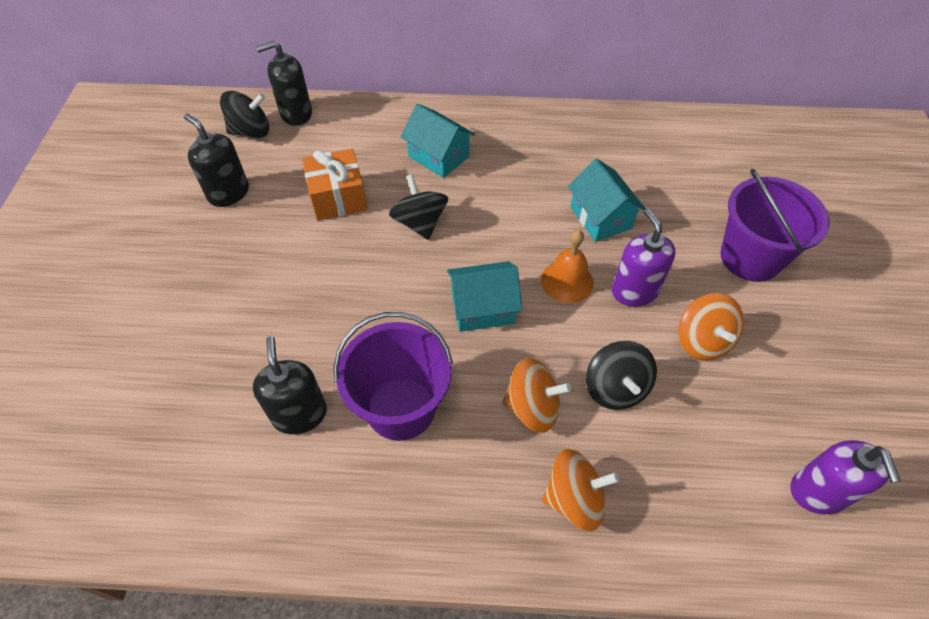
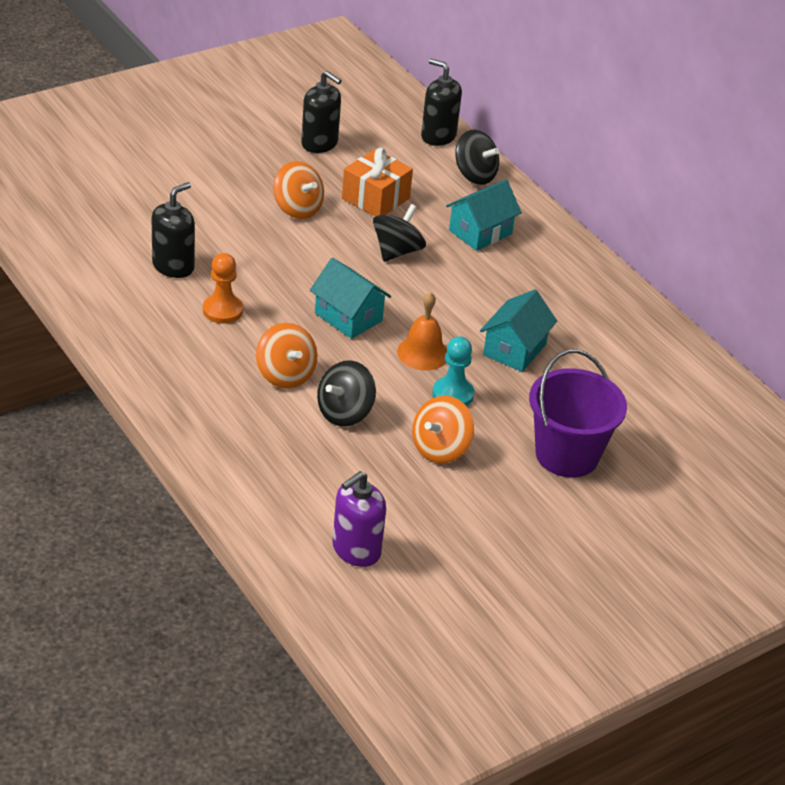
camera: 50 degrees right, 15 degrees down
black soap dispenser [184,114,249,207] -> black soap dispenser turned 120 degrees clockwise [301,71,342,153]
black spinning top [220,91,269,138] -> black spinning top moved to [455,130,499,185]
purple bucket [333,312,453,441] -> orange pawn [203,253,243,324]
turquoise house [401,104,475,178] -> turquoise house turned 45 degrees clockwise [446,179,522,251]
orange spinning top [542,449,619,531] -> orange spinning top moved to [273,161,324,219]
purple soap dispenser [612,209,676,307] -> turquoise pawn [432,336,474,406]

